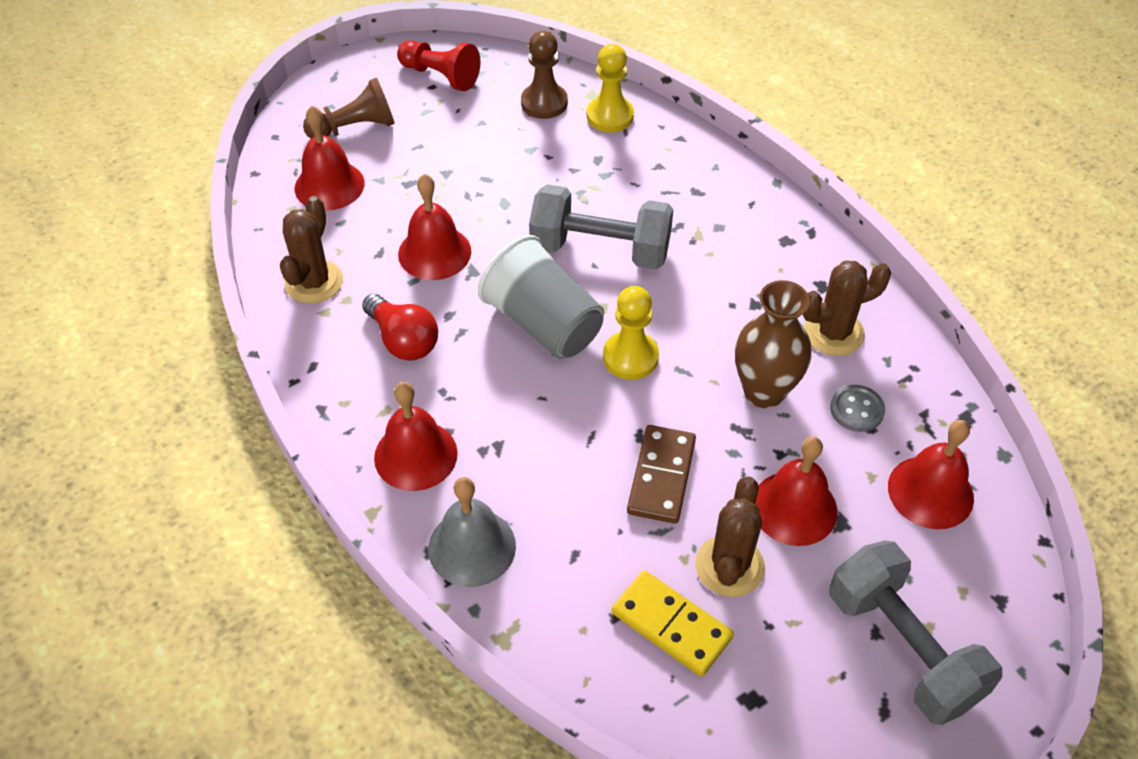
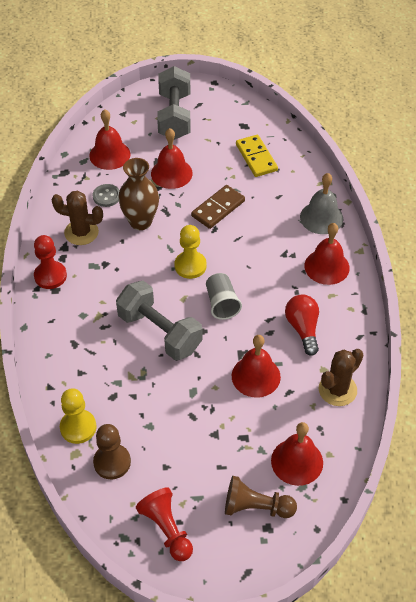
camera: 150 degrees left, 0 degrees up
grey cup [478,235,604,359] -> grey cup [206,273,242,320], size x0.61
brown cactus [695,476,765,597] -> none
none -> red pawn [34,235,67,289]

